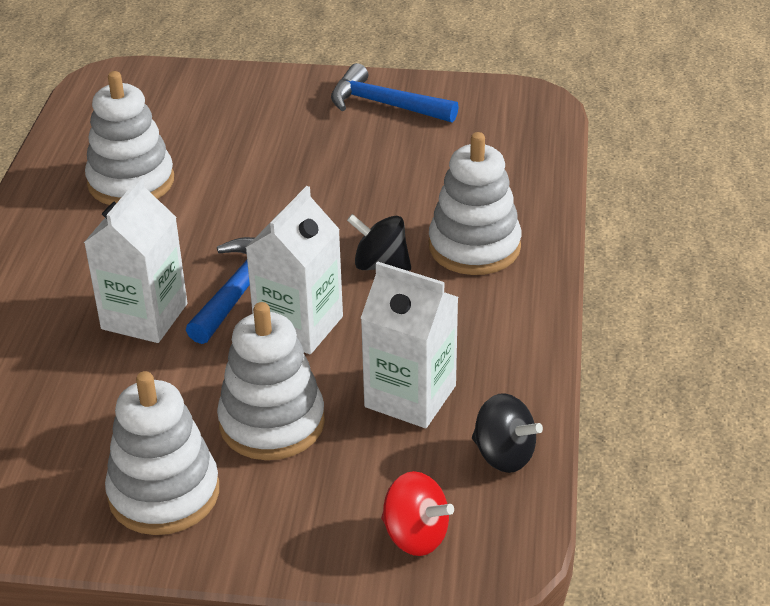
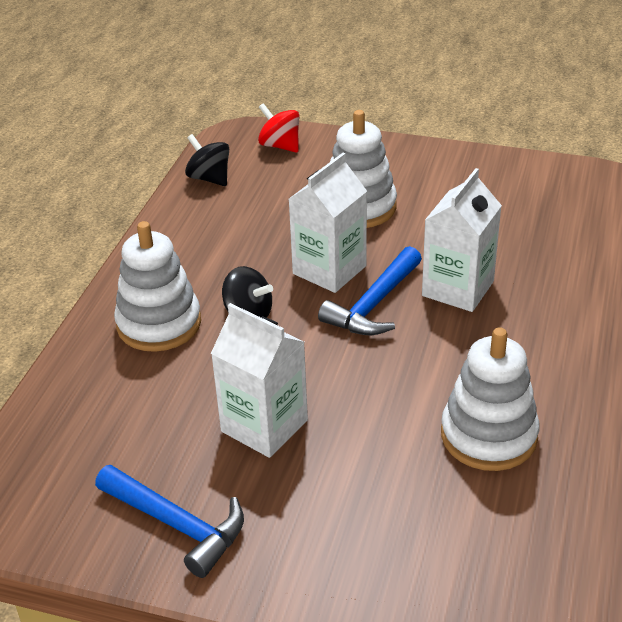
camera: 170 degrees left, 0 degrees up
white stacking toy [105,371,219,535] -> none
white carton [360,262,458,428] -> white carton moved to [211,303,308,458]

